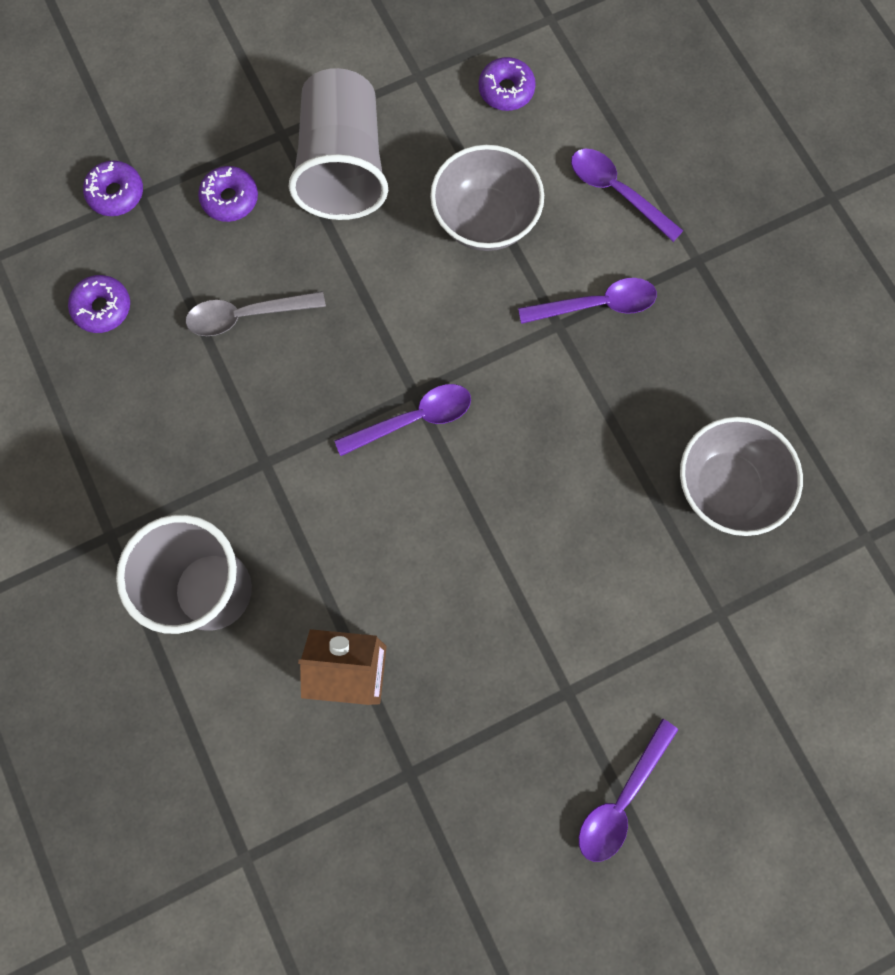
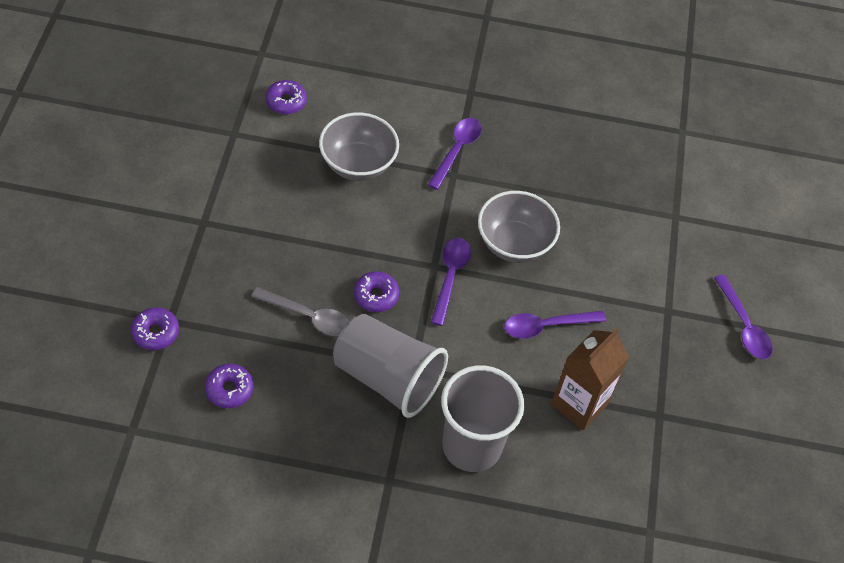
camera: 60 degrees left, 20 degrees down
grey spoon [186,291,326,336] -> grey spoon turned 90 degrees counterclockwise [251,287,349,336]
purple donut [198,166,258,222] -> purple donut moved to [354,271,399,312]
grey cup [289,68,388,220] -> grey cup moved to [333,314,448,418]
purple spoon [571,149,684,242] -> purple spoon moved to [505,311,606,339]
grey bowl [680,417,803,536] -> grey bowl moved to [478,191,560,263]

